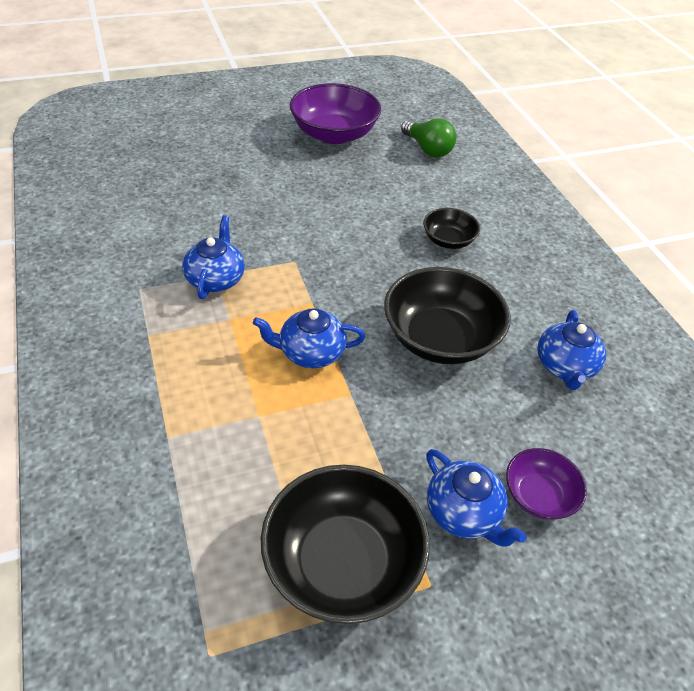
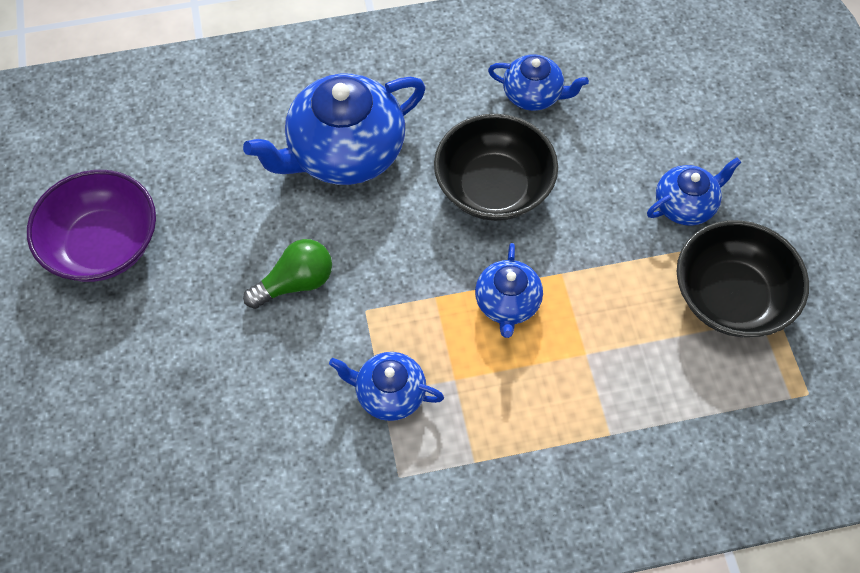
camera: 80 degrees left, 15 degrees up
green light bulb [401,118,457,157] -> green light bulb moved to [243,239,332,309]
black bowl [423,208,480,249] -> blue teapot [243,74,426,185]
purple bowl [506,448,587,520] -> none

